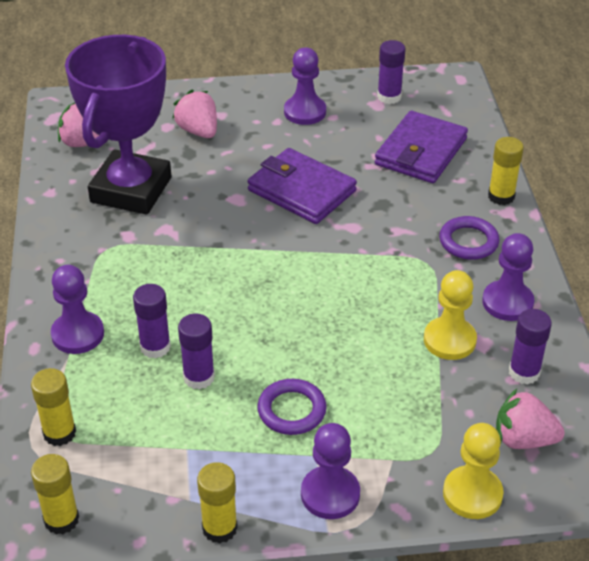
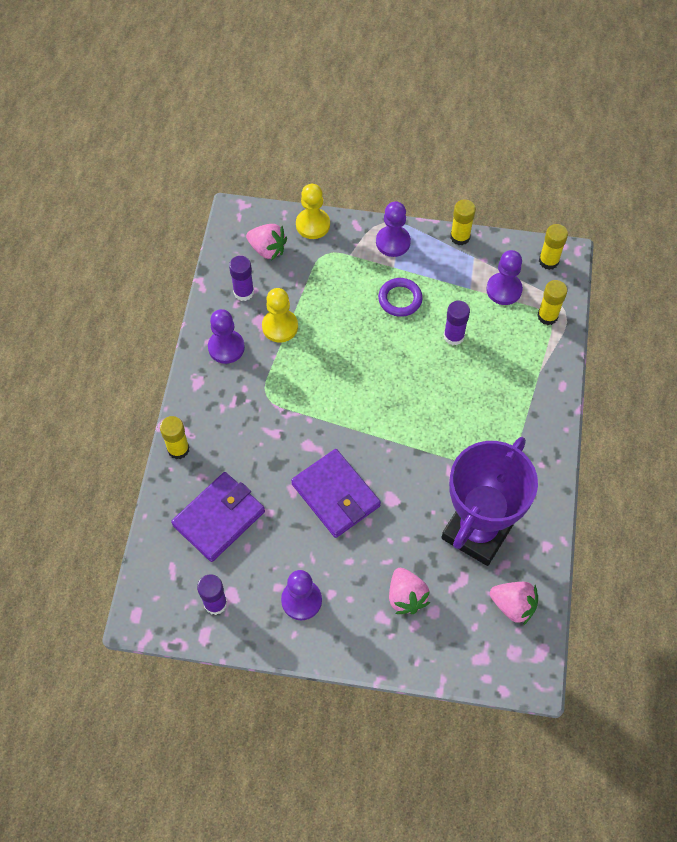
camera: 165 degrees left, 20 degrees up
purple pawn [51,265,104,354] -> purple pawn moved to [486,250,523,305]
purple glue stick [133,284,171,359] -> none
purple ring [439,216,499,260] -> none

